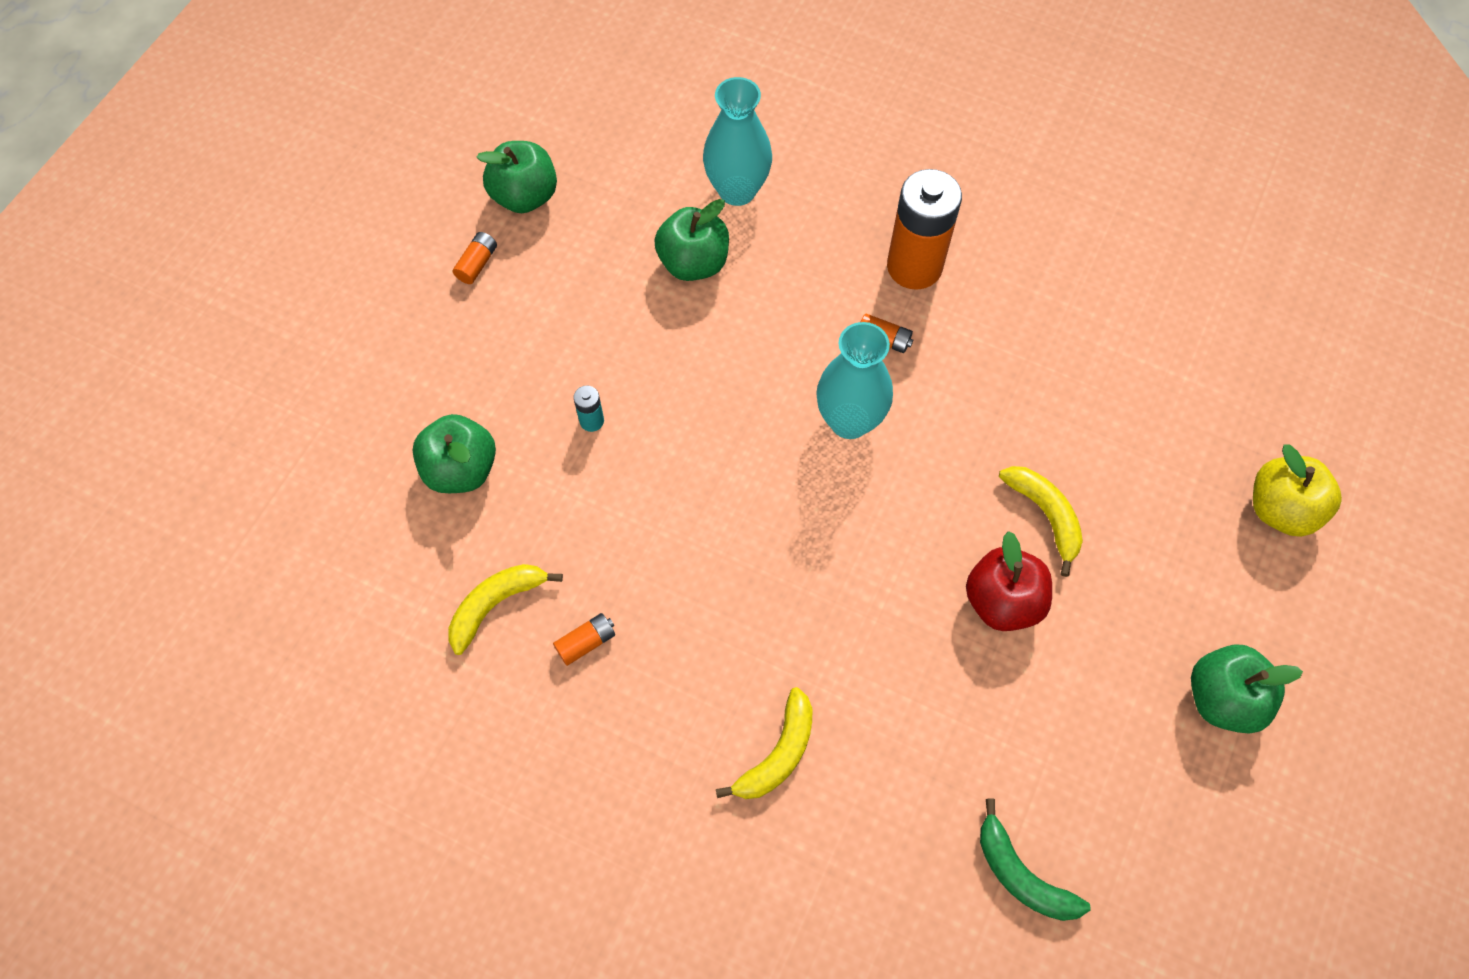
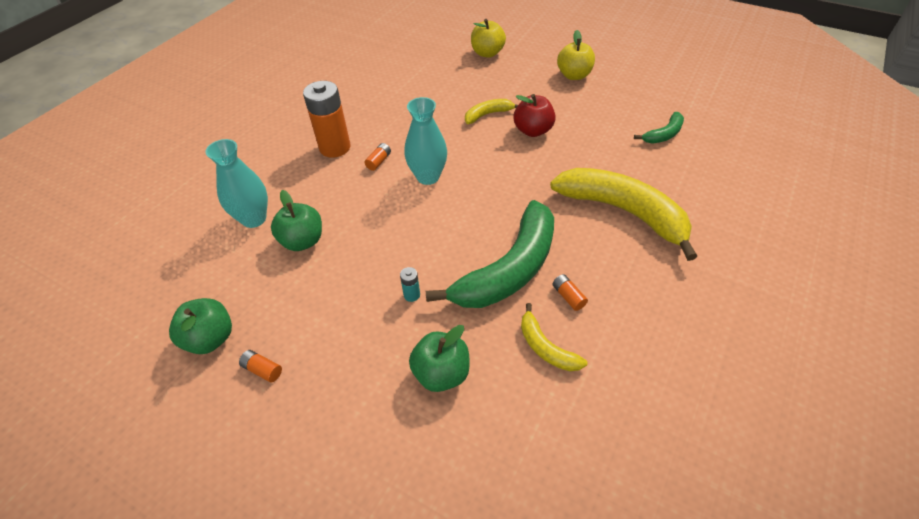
camera: 85 degrees left, 15 degrees down
yellow banana [716,687,812,799] -> yellow banana [550,168,698,261], size x2.13
green apple [1191,644,1303,733] -> yellow apple [557,30,595,80]
none -> green banana [426,200,554,308]

